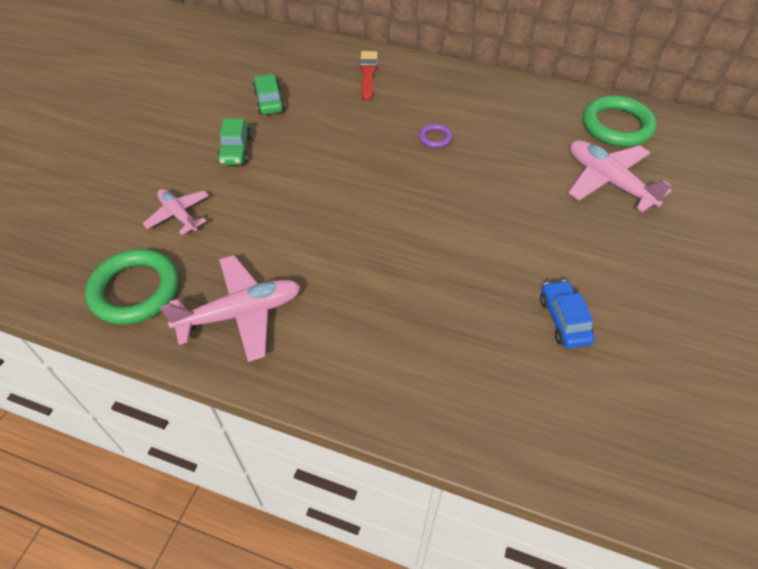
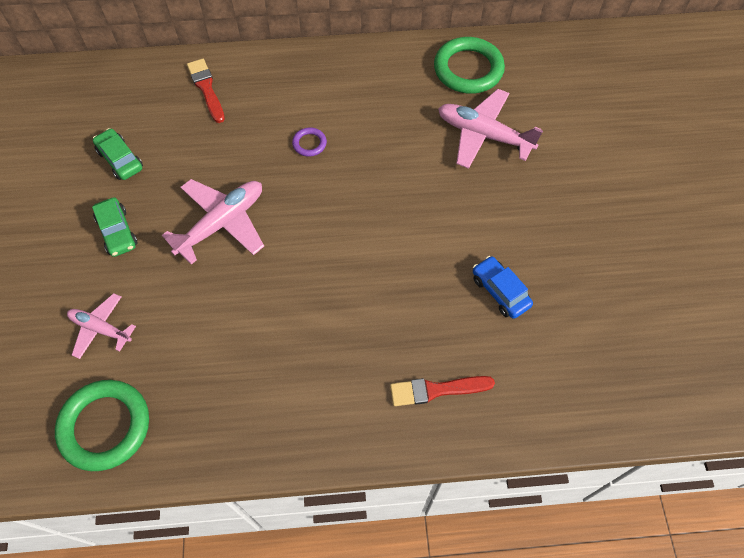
camera: 25 degrees left, 10 degrees up
pink plane [160,255,301,362] -> pink plane moved to [162,179,264,264]
none -> red brush [390,376,495,406]

